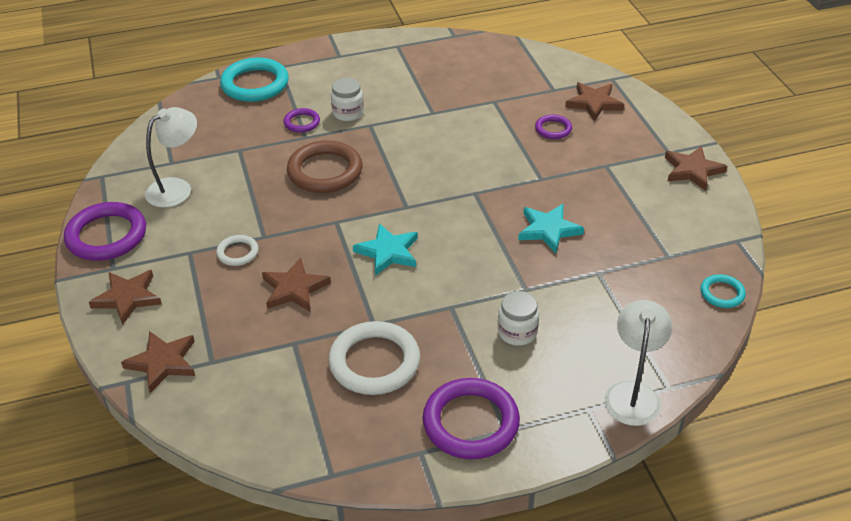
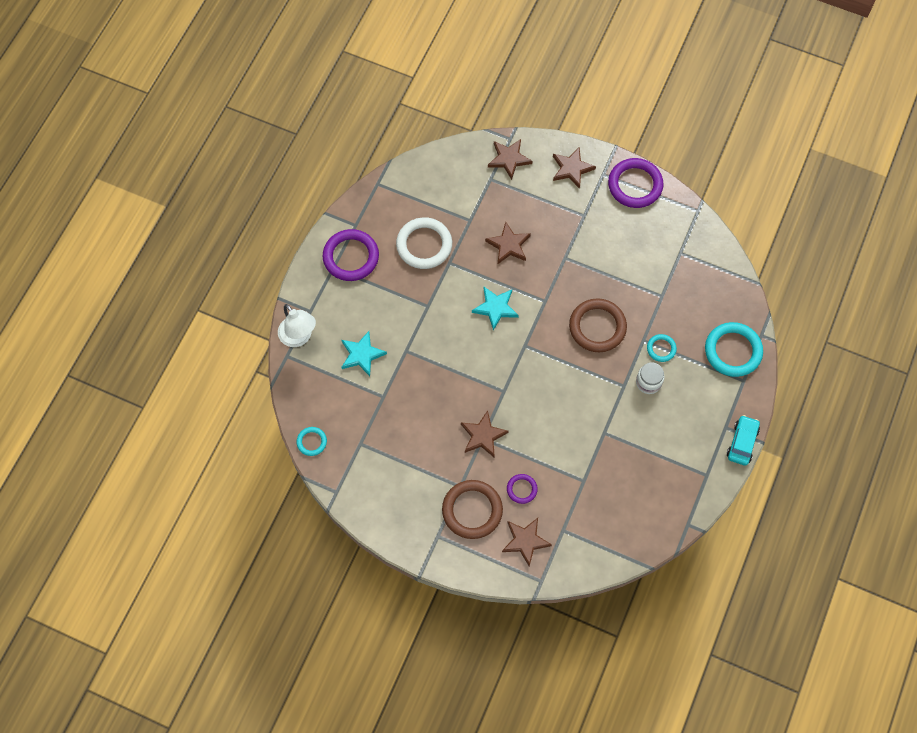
camera: 130 degrees right, 25 degrees up
white lamp [145,107,197,207] -> none
white ring [216,235,259,266] -> none
purple ring [284,108,320,133] -> turquoise ring [647,334,677,362]
white jar [498,291,539,346] -> none
turquoise star [518,204,584,253] -> turquoise star moved to [341,331,387,376]
brown star [665,146,727,191] -> brown star moved to [461,411,509,457]
none -> brown ring [442,480,503,539]
none -> turquoise car [727,415,760,466]

